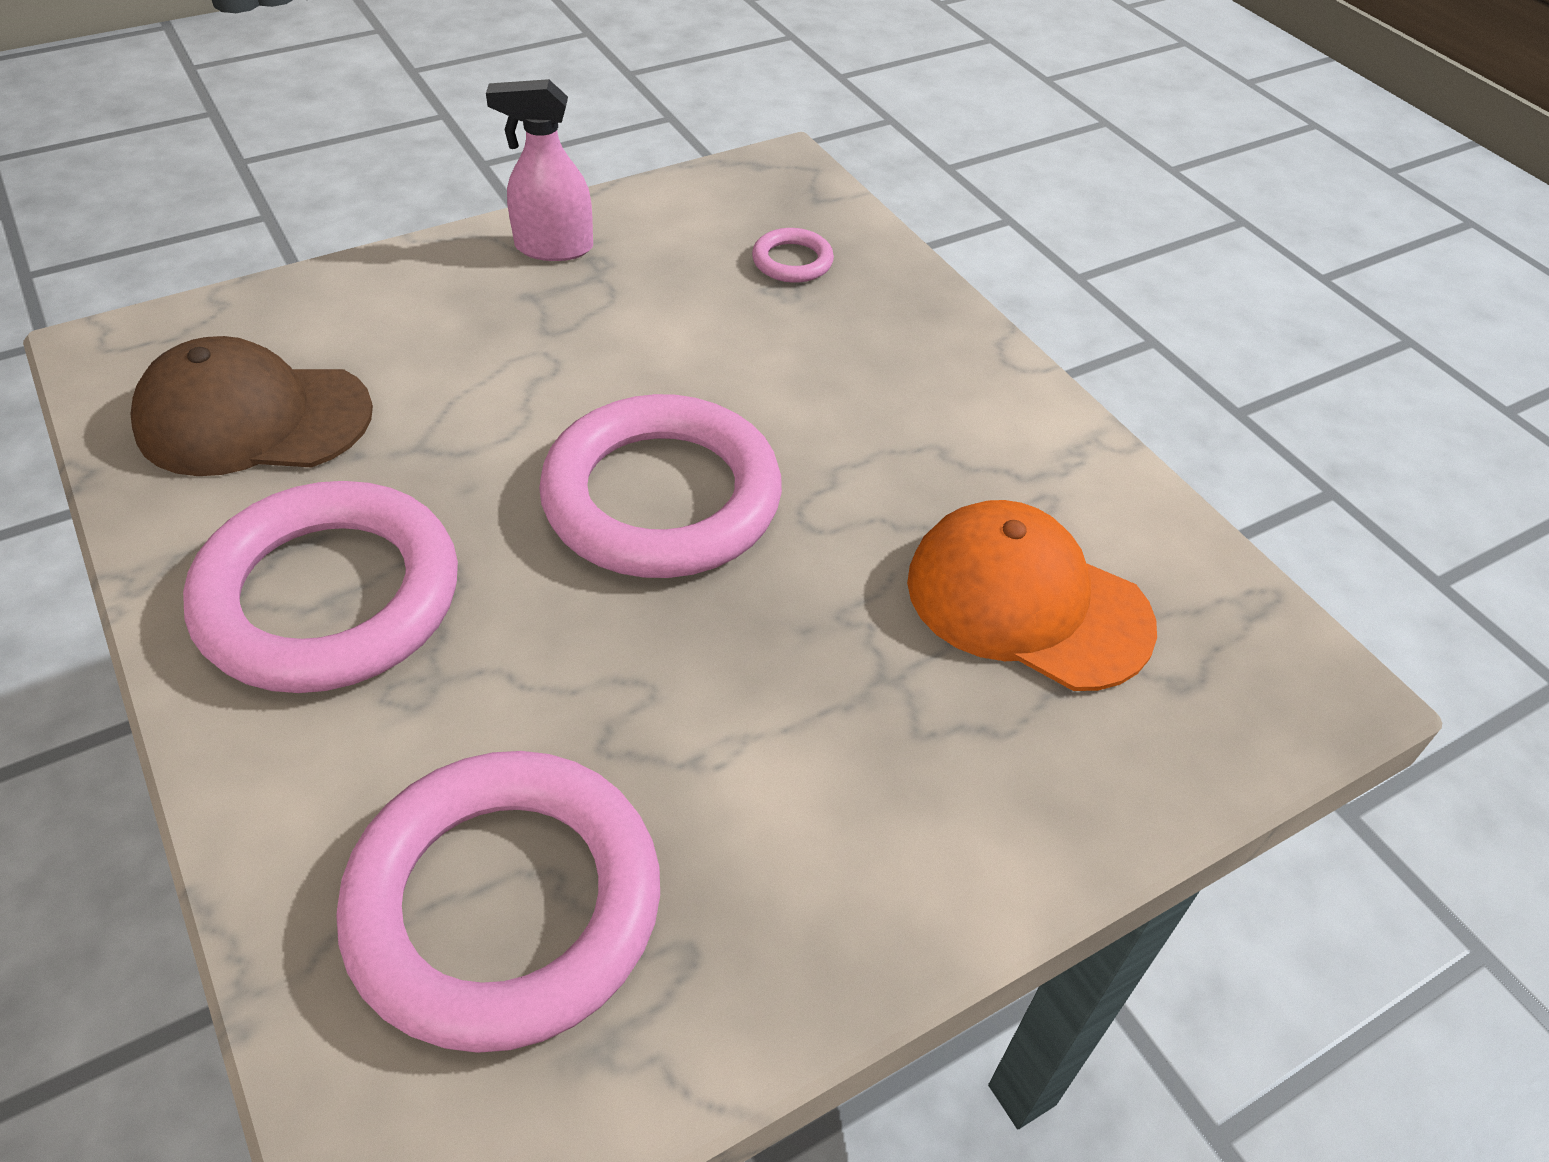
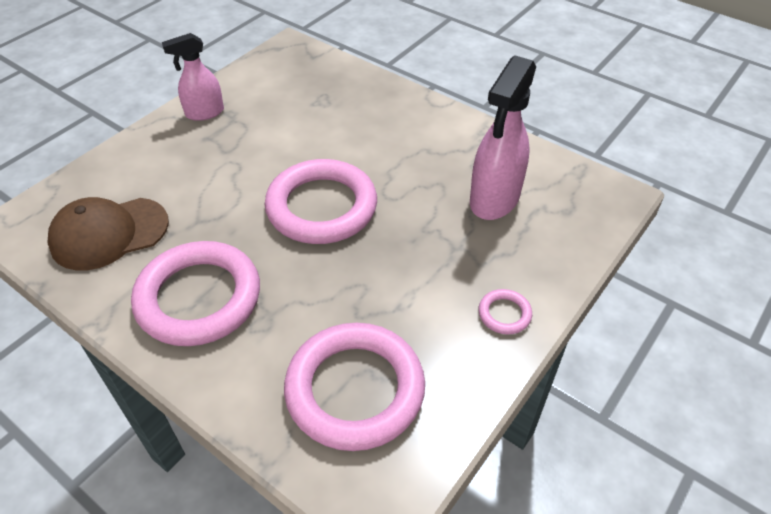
camera: 20 degrees left, 0 degrees up
pink ring [752,228,834,283] -> pink ring moved to [478,289,532,334]
orange cap [907,500,1157,691] -> pink spray bottle [470,55,536,220]

